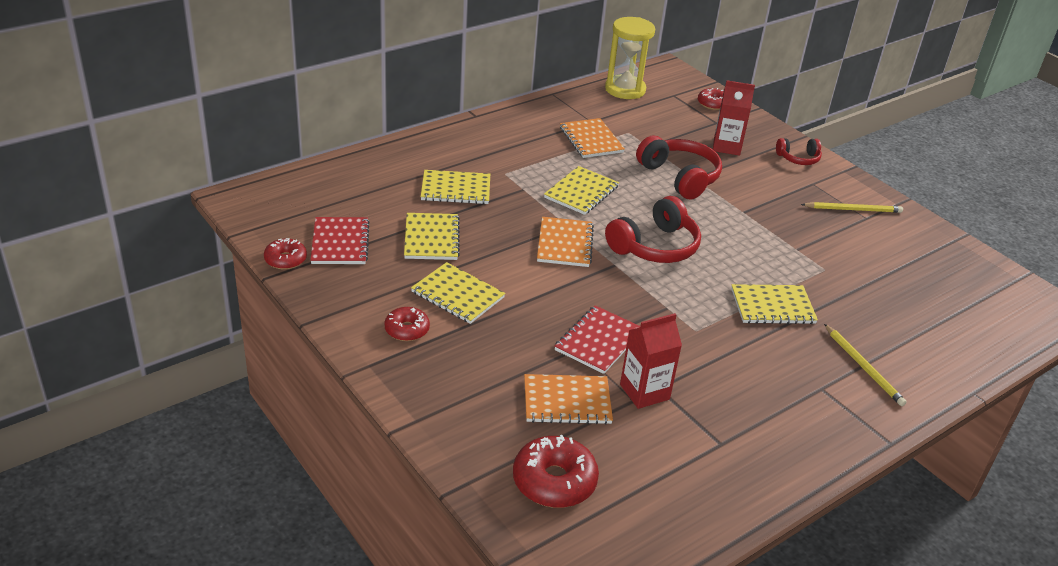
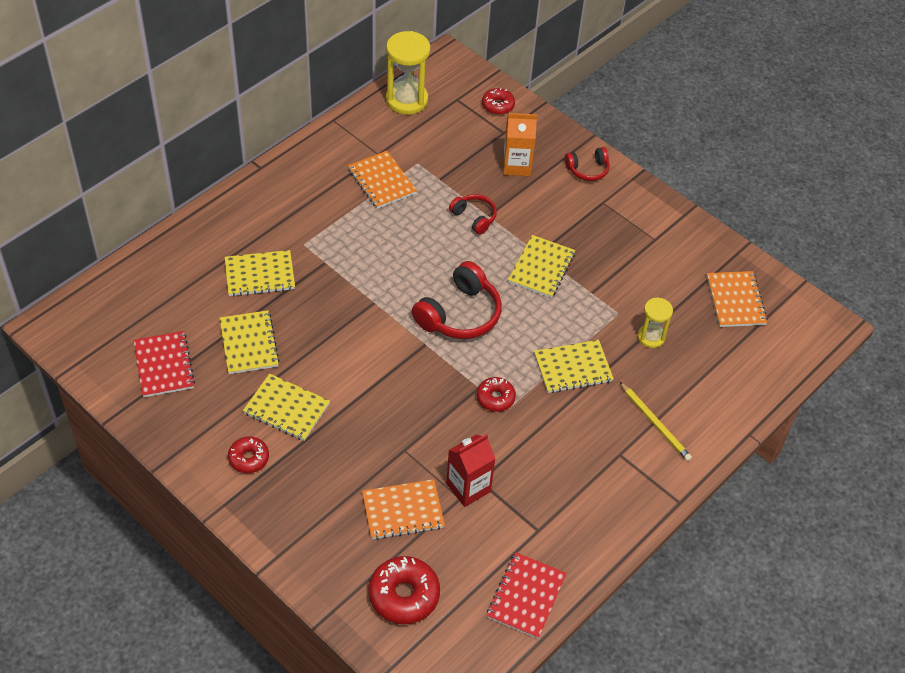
camera: 10 degrees left, 15 degrees up
red donut [264,238,307,270] -> red donut moved to [477,377,516,412]
orange notebook [537,217,594,267] -> orange notebook moved to [707,271,768,327]
yellow notebook [544,166,619,215] -> yellow notebook moved to [508,235,575,298]
red notebook [554,305,640,374] -> red notebook moved to [487,552,567,639]
red headphones [636,135,722,200] -> red headphones [449,194,497,235], size x0.56
red carton [713,80,755,156] -> orange carton [503,113,537,176]
yellow pencil [801,202,903,213] -> none
none -> yellow hourglass [637,297,673,348]

